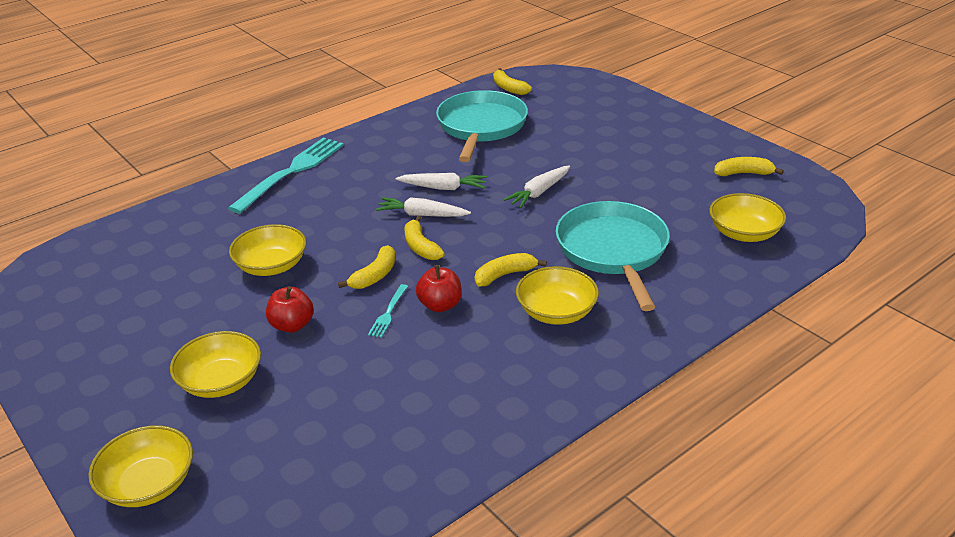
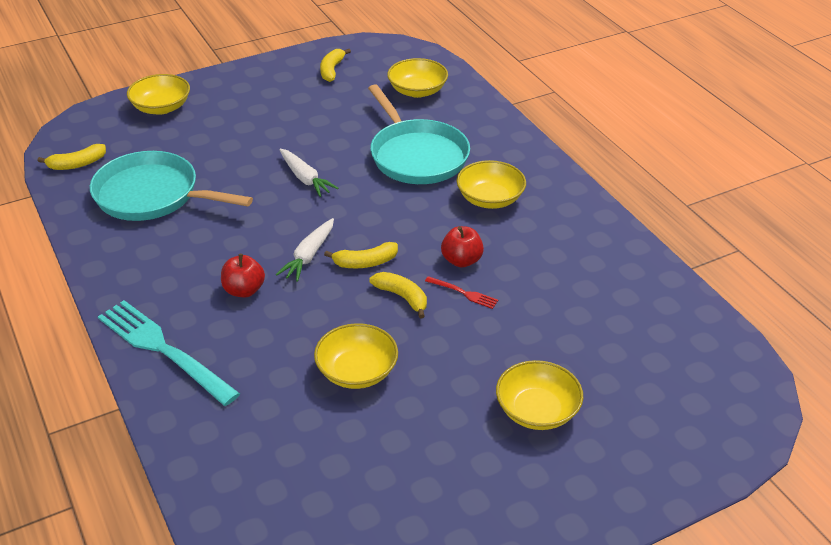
camera: 80 degrees left, 5 degrees up
yellow bowl [88,425,193,507] -> yellow bowl moved to [127,74,190,115]
red apple [266,286,314,333] -> red apple moved to [221,254,265,298]
turquoise fork [368,284,408,338] -> red fork [425,276,498,309]
white carrot [396,173,487,190] -> none
yellow banana [475,253,547,286] -> none
turquoise pan [556,201,670,311] -> turquoise pan turned 120 degrees counterclockwise [368,84,470,184]

